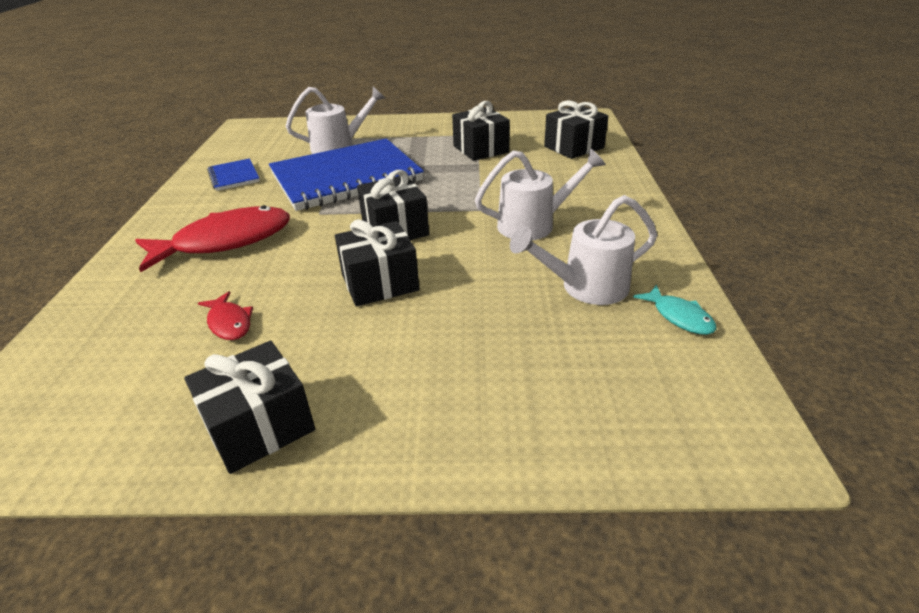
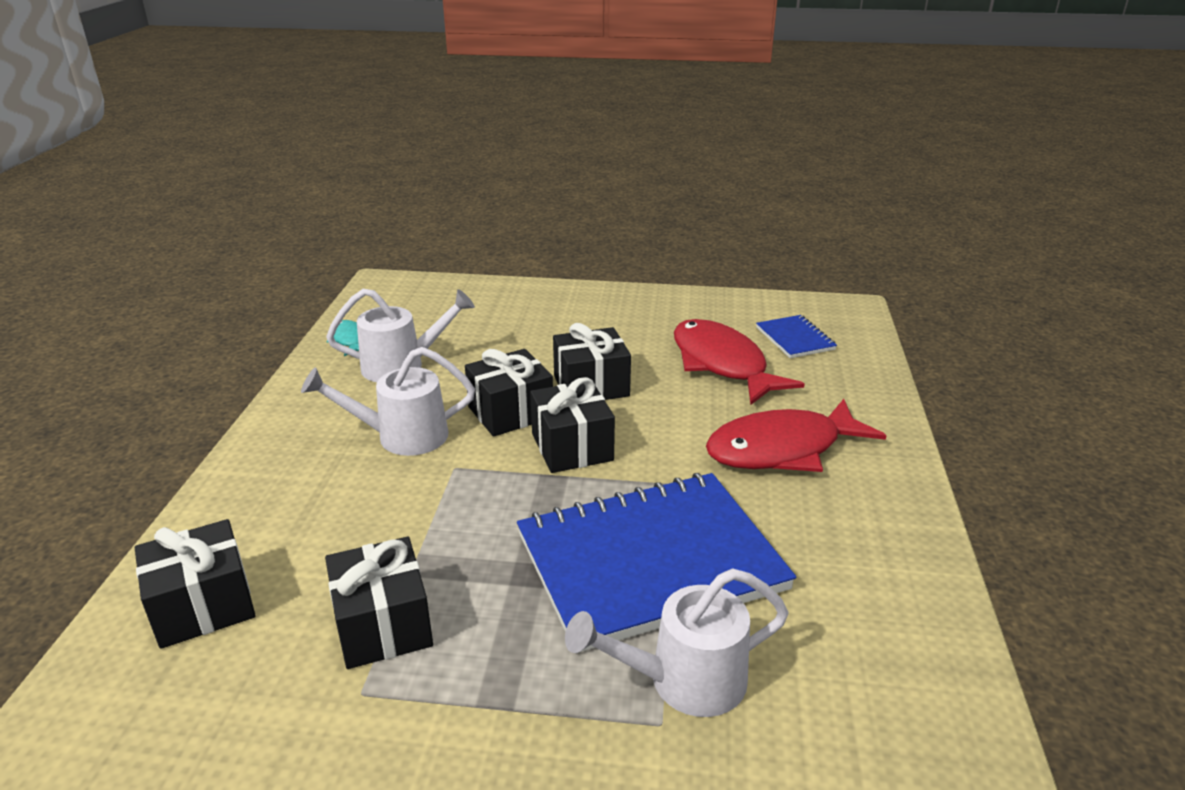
camera: 175 degrees left, 5 degrees down
black gift [184,341,315,474] -> black gift moved to [465,349,553,437]
red fish [198,291,253,340] -> red fish [674,319,805,405], size x2.15
blue notebook [207,158,260,191] -> blue notebook moved to [756,315,837,358]

